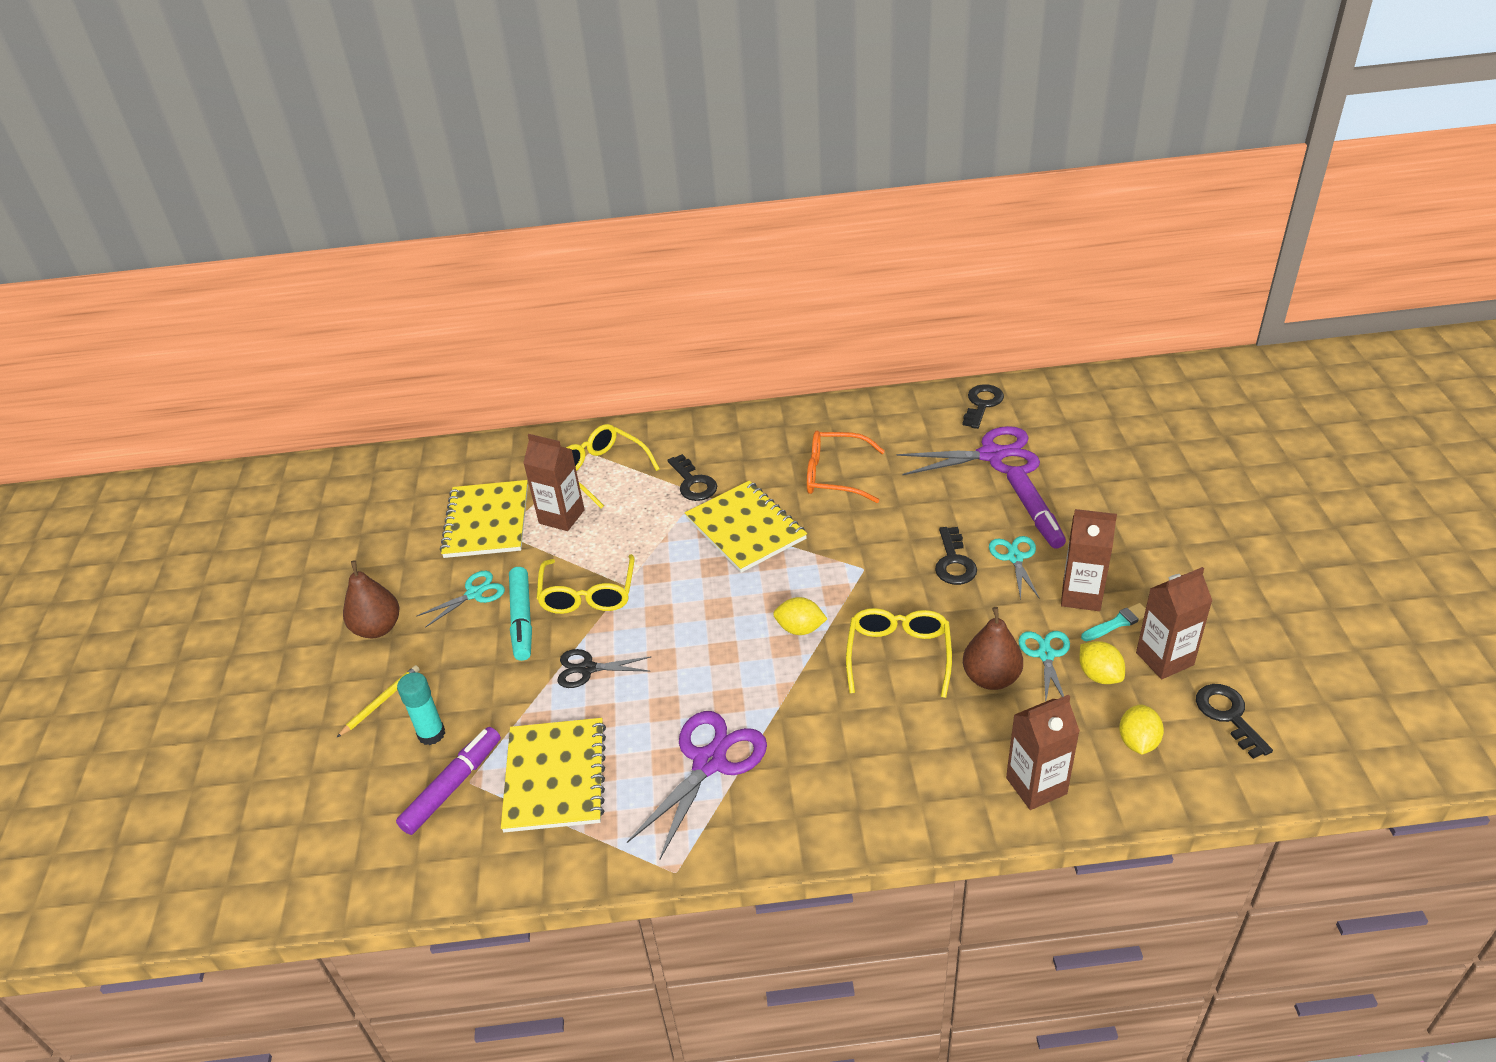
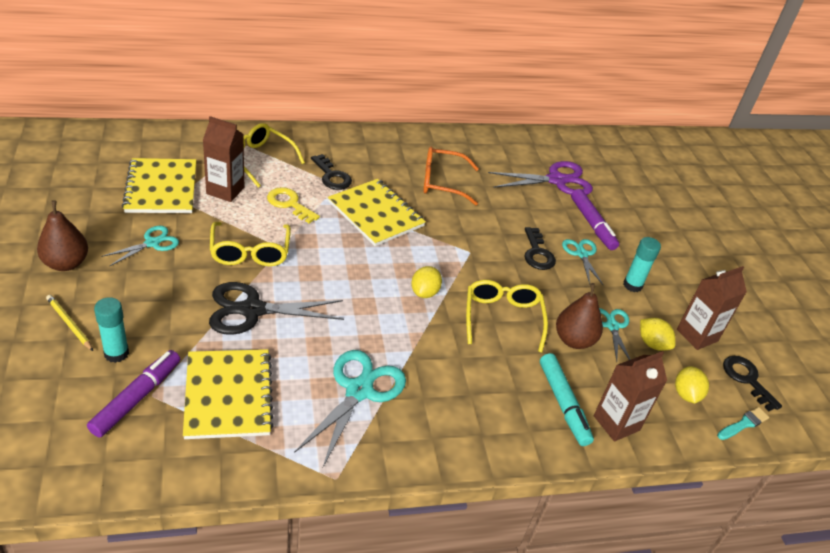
camera: 15 degrees left, 0 degrees up
yellow pencil [336,665,420,738] -> yellow pencil turned 75 degrees counterclockwise [46,295,93,351]
turquoise marker [509,567,532,661] -> turquoise marker moved to [540,353,594,446]
black scissors [557,649,651,688] -> black scissors [209,282,344,335], size x1.71
purple scissors [627,711,767,860] -> turquoise scissors [294,350,406,467]
yellow lemon [773,597,827,635] -> yellow lemon turned 75 degrees counterclockwise [411,266,442,298]
black key [963,384,1004,429] -> none
brown carton [1061,509,1117,611] -> turquoise glue stick [623,237,661,292]
turquoise brush [1081,603,1146,641] -> turquoise brush moved to [717,407,769,440]
none -> yellow key [267,187,320,223]

